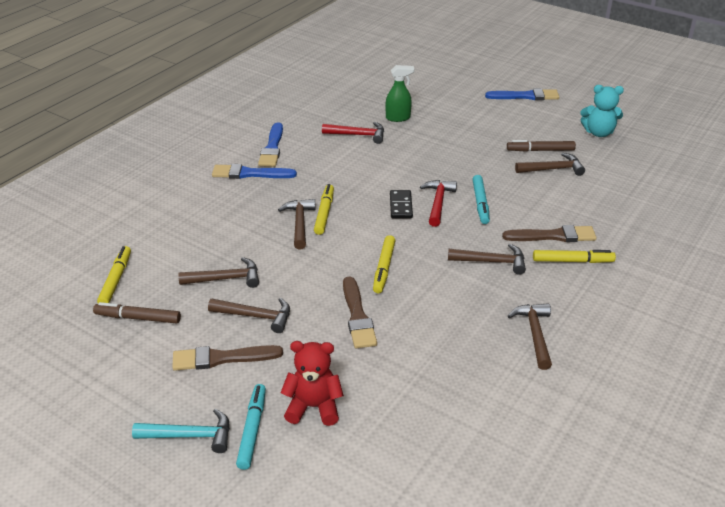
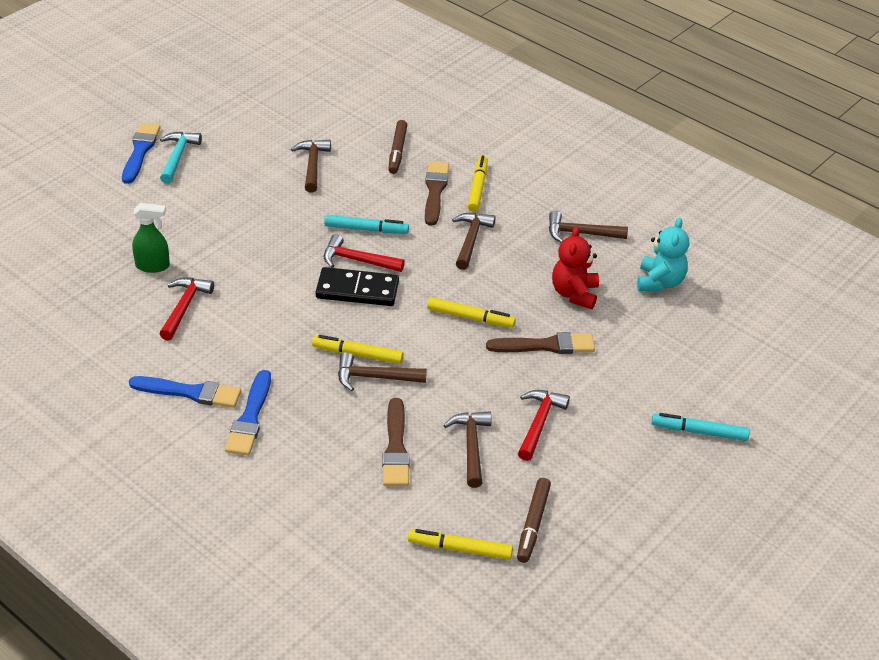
camera: 85 degrees left, 5 degrees up
turquoise hammer [132,409,230,453] -> turquoise hammer moved to [160,132,202,184]
brown brush [172,345,283,371] -> brown brush moved to [382,398,410,486]
brown hammer [208,298,290,333] -> red hammer [518,390,570,461]
red teddy bear [280,341,344,426] -> red teddy bear moved to [552,226,599,309]
green spray bottle [386,65,414,122] -> green spray bottle turned 90 degrees clockwise [132,203,170,273]
black domino [390,190,413,218] -> black domino [316,267,399,306], size x1.54
brown marker [507,140,576,152] -> brown marker moved to [388,120,407,174]
turquoise teddy bear [580,85,624,137] -> turquoise teddy bear moved to [637,218,689,292]

